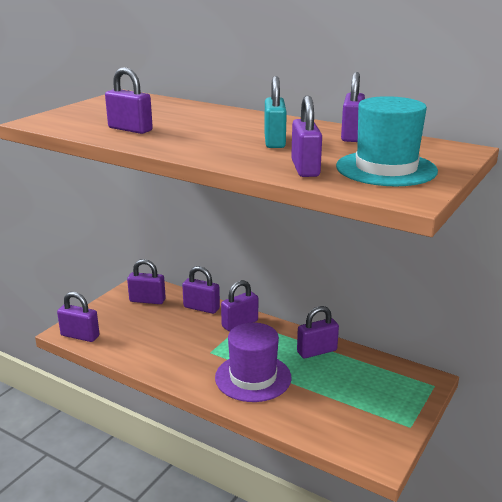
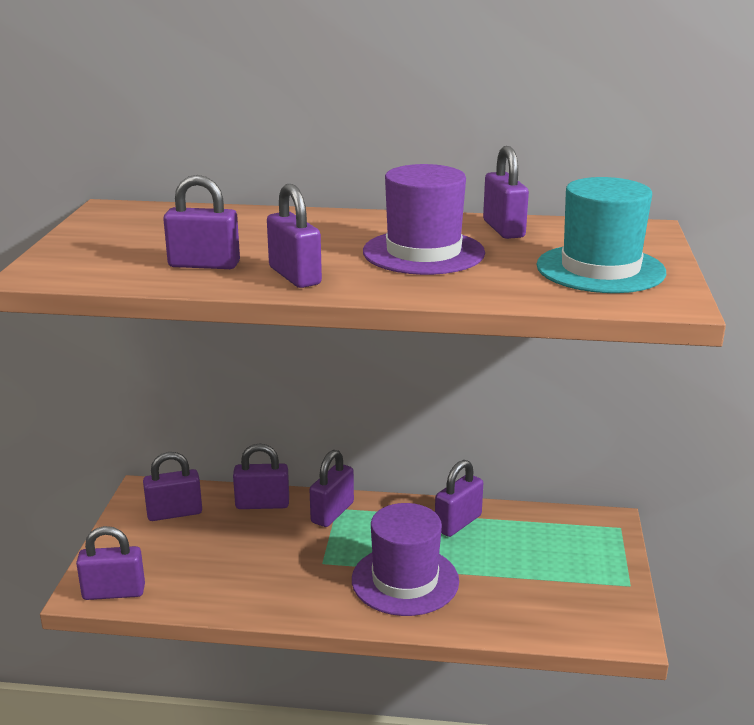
camera: 25 degrees left, 0 degrees up
turquoise padlock [264,76,287,148] -> purple hat [363,164,485,275]
purple padlock [291,96,322,177] -> purple padlock moved to [267,184,322,288]

